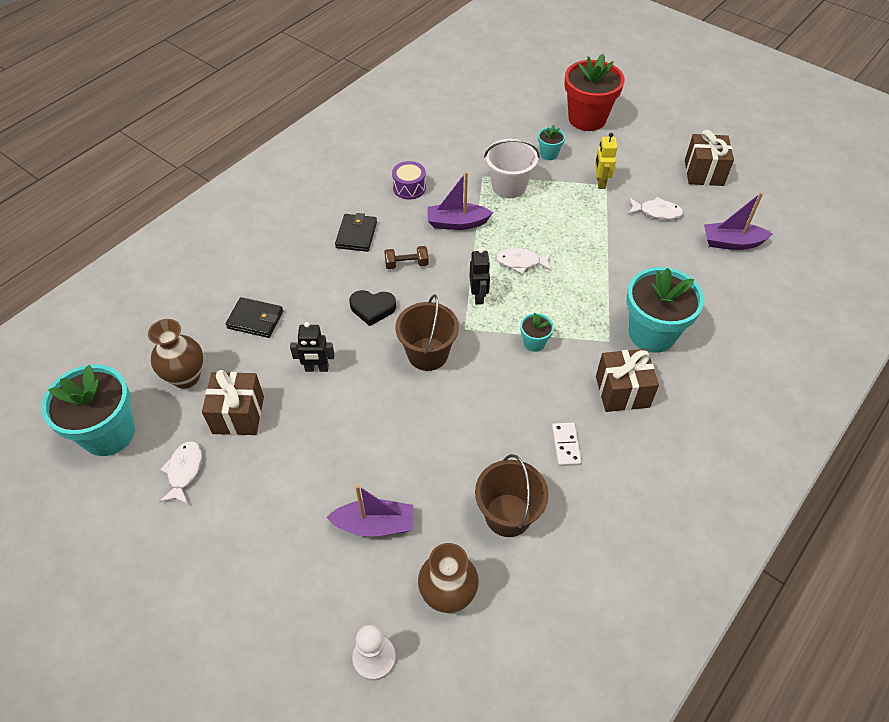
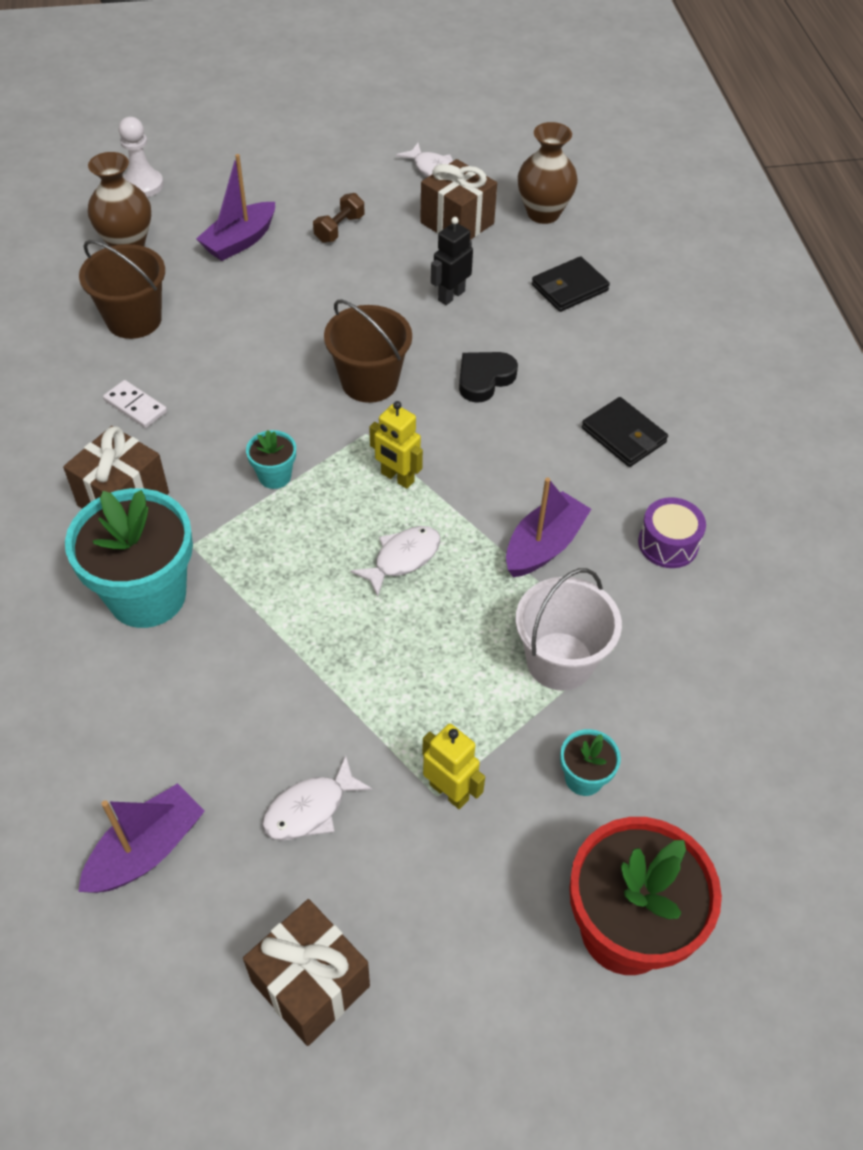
camera: 130 degrees right, 0 degrees up
turquoise flower pot [41,364,135,456] -> none
brown dumbbell [384,246,428,269] -> brown dumbbell moved to [313,193,364,243]
black robot [469,248,490,305] -> yellow robot [369,401,423,489]

